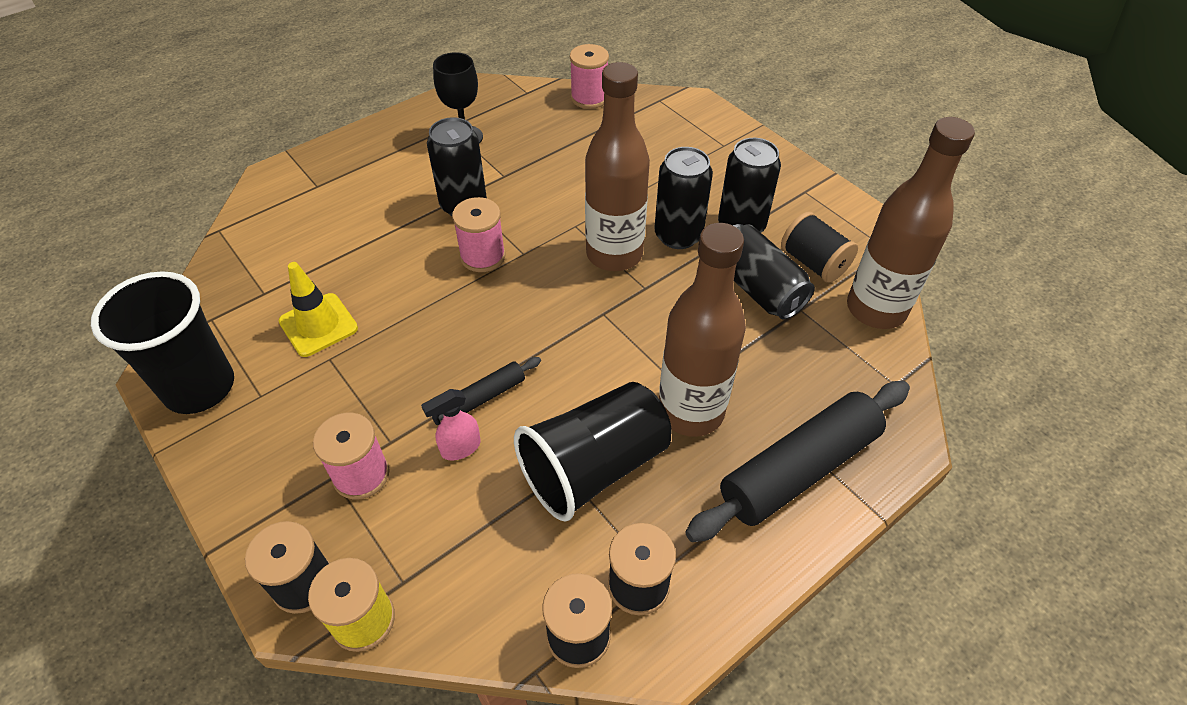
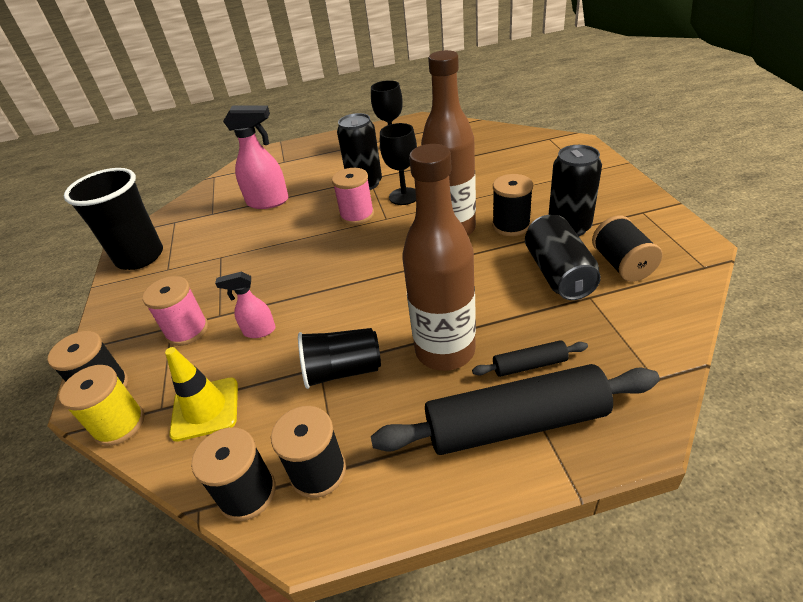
camera: 30 degrees right, 10 degrees down
yellow traffic cone [279,262,358,357] -> yellow traffic cone moved to [165,347,238,442]
black rolling pin [432,357,541,421] -> black rolling pin moved to [472,340,588,377]
black cup [514,382,671,522] -> black cup [298,328,381,389], size x0.65
pink spool [570,44,609,109] -> none
black can [654,147,713,249] -> black spool [492,174,533,236]
brown bottle [847,117,975,329] -> none
none -> pink spray bottle [223,106,289,209]
none -> black goblet [380,123,417,205]

